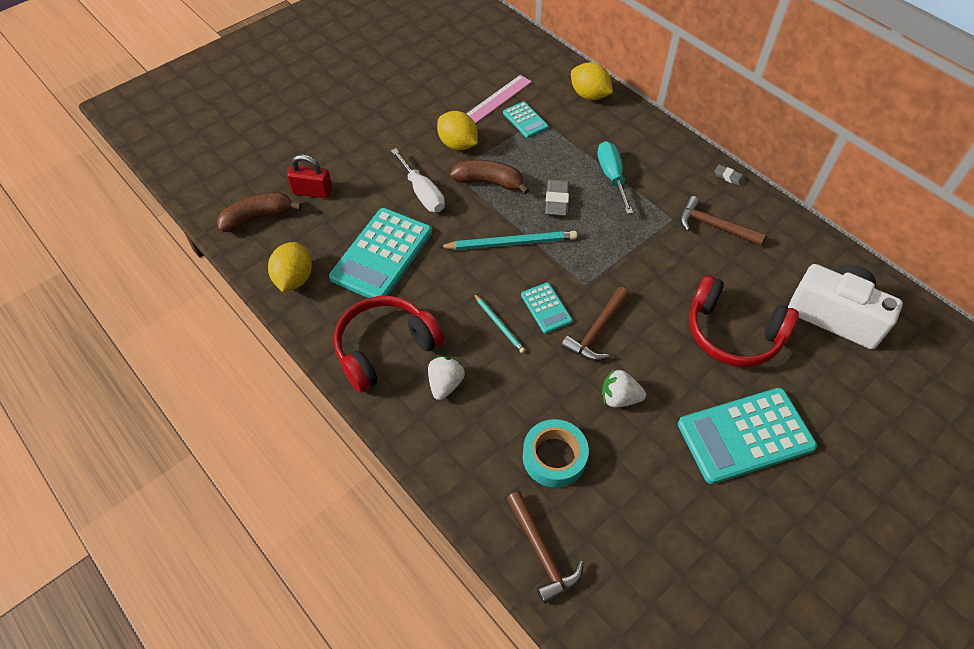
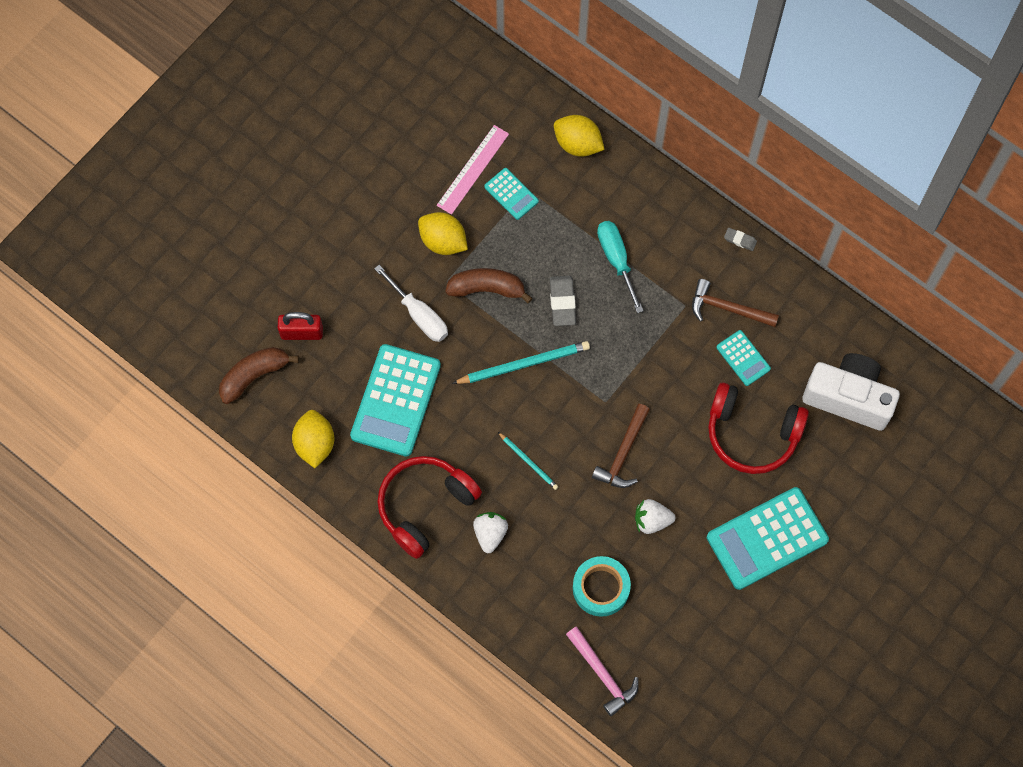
camera: 10 degrees left, 15 degrees up
brown hammer [506,491,584,604] -> pink hammer [566,627,639,716]
turquoise calculator [521,283,572,334] -> turquoise calculator moved to [716,330,771,386]

